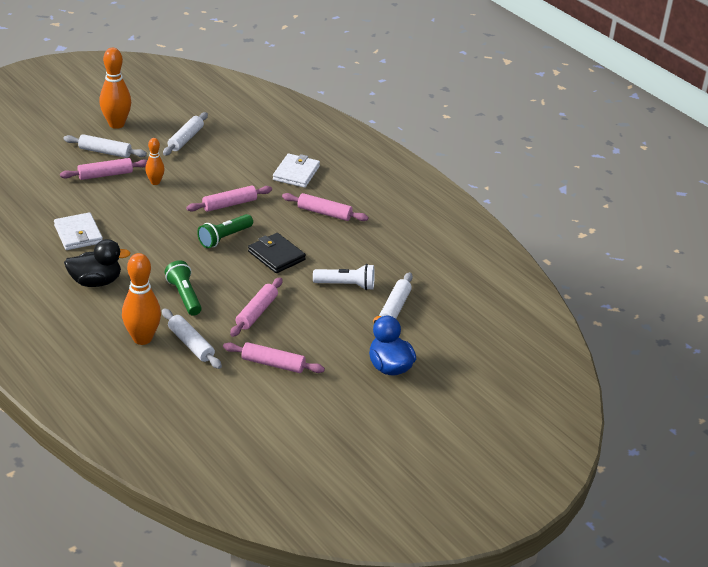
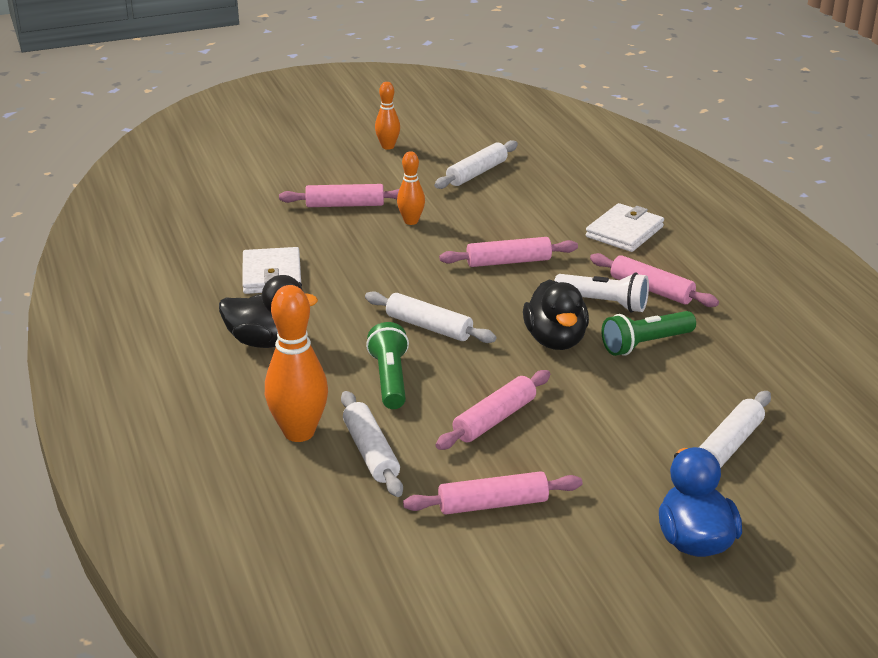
camera: 20 degrees right, 5 degrees down
white rolling pin [63,134,147,158] -> white rolling pin moved to [365,291,496,343]
orange bowling pin [99,48,131,129] -> orange bowling pin [375,82,400,150], size x0.57
green flashlight [197,214,253,248] -> green flashlight moved to [602,311,696,356]
pink rolling pin [223,342,325,373] -> pink rolling pin turned 45 degrees counterclockwise [403,471,582,515]
black wallet [248,233,306,273] -> black duck [523,279,589,350]
white flashlight [313,264,374,290] -> white flashlight moved to [554,273,649,313]

